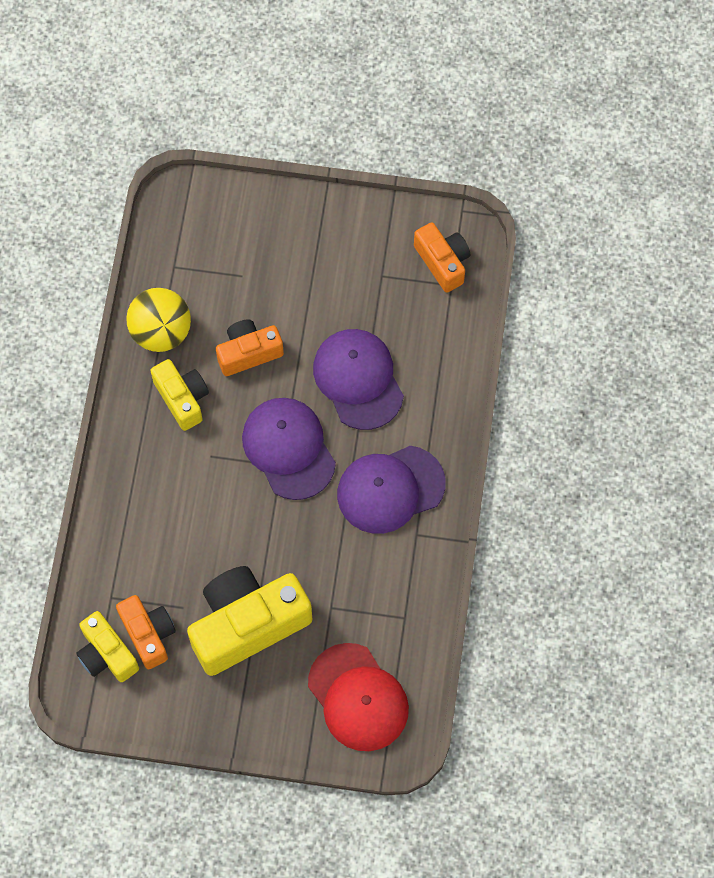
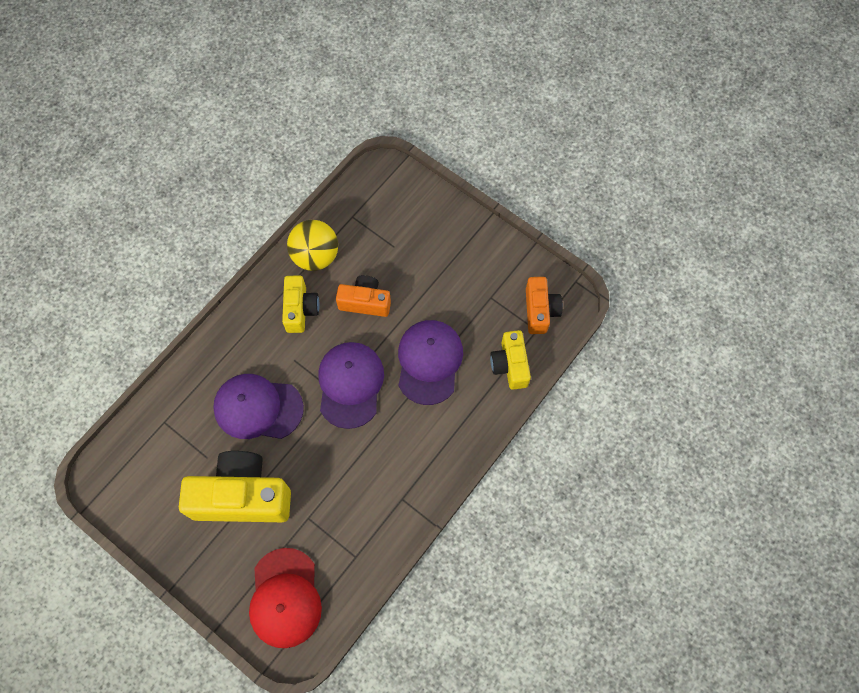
camera: 30 degrees right, 0 degrees up
yellow camera [76,611,139,682] -> yellow camera moved to [490,330,531,390]
orange camera [116,595,176,669] -> none
purple cap [337,446,446,534] -> purple cap moved to [213,374,304,439]

